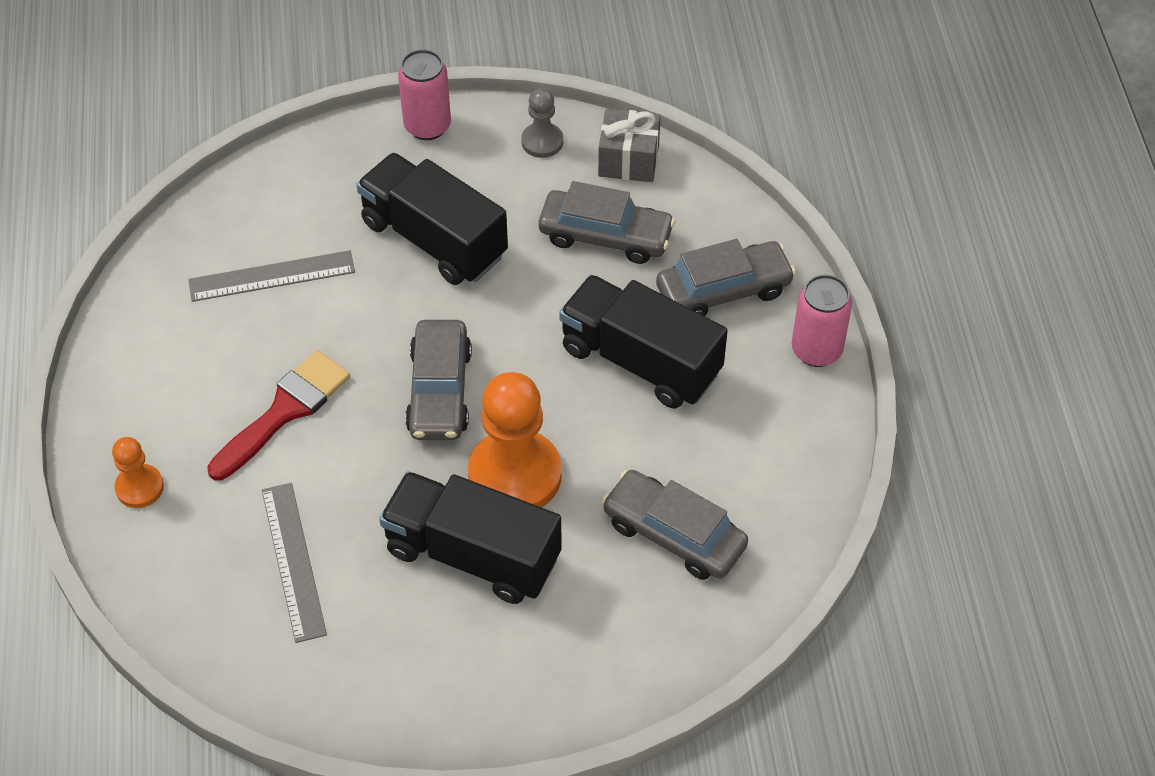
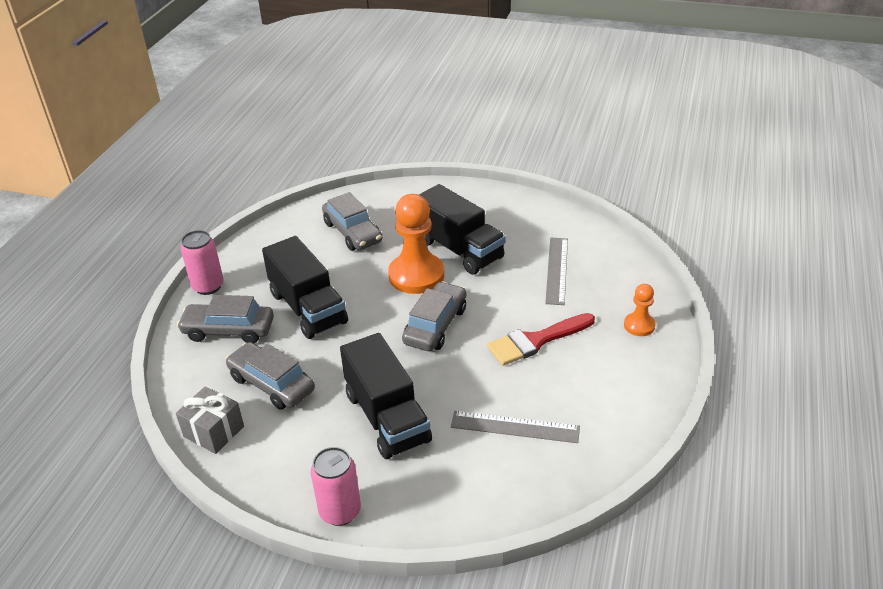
camera: 155 degrees left, 15 degrees down
grey pawn [521,88,563,158] -> none

